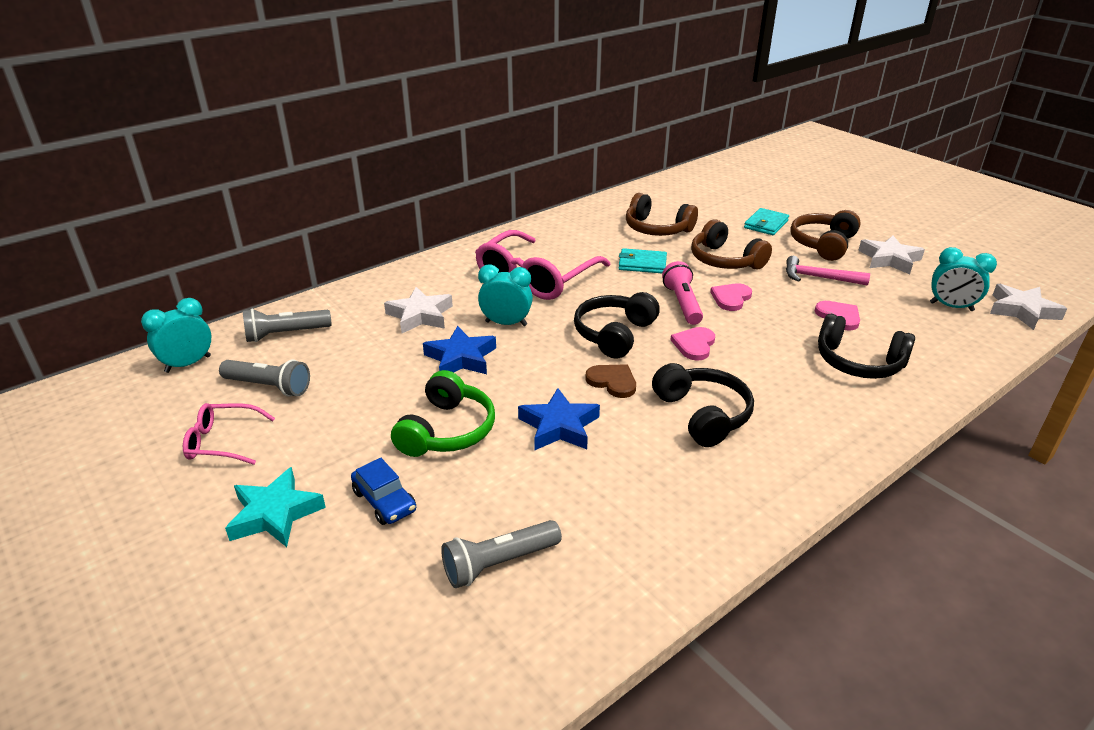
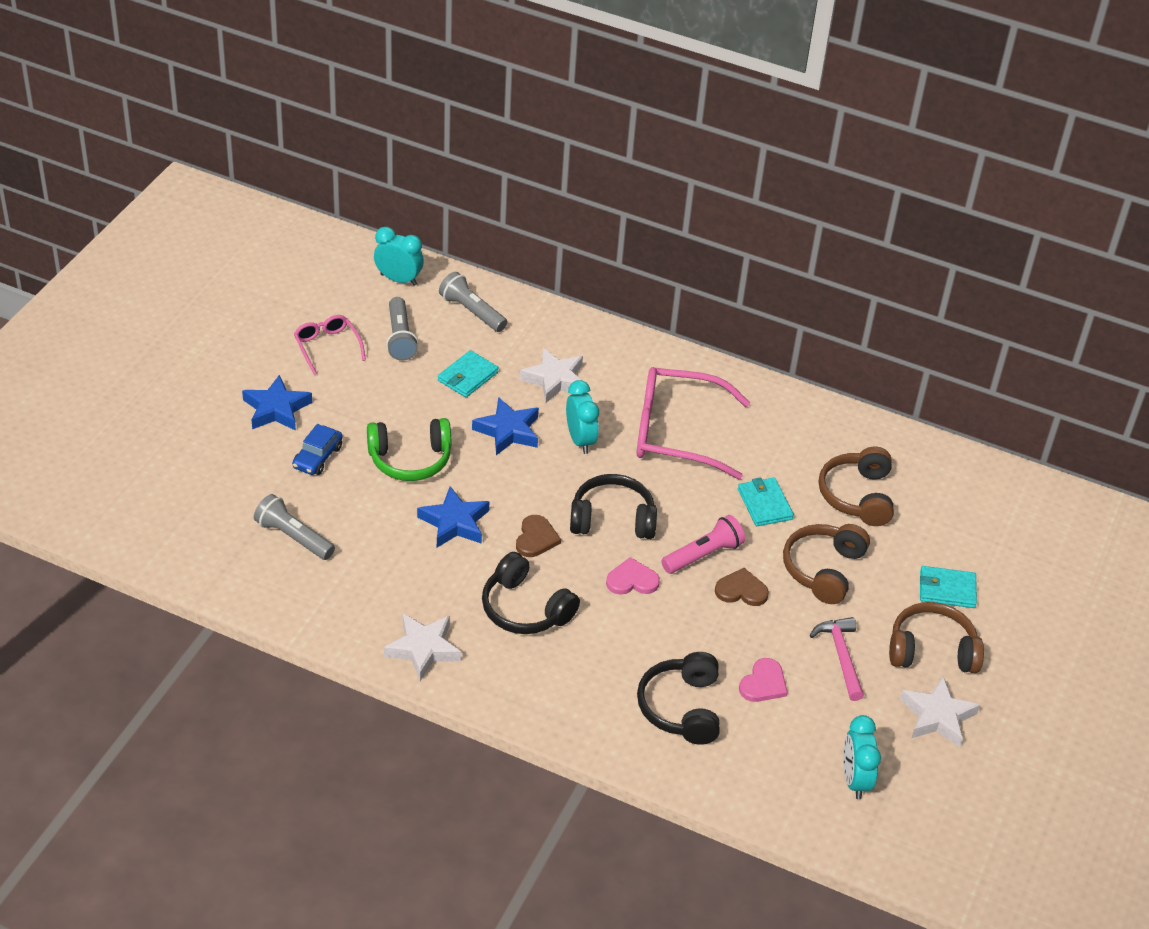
camera: 60 degrees right, 10 degrees up
turquoise star [225,467,326,547] -> blue star [242,375,312,431]
black headphones [652,363,754,447] -> black headphones turned 90 degrees clockwise [482,552,580,634]
pink heart [710,283,752,311] -> brown heart [715,568,769,606]
white star [990,284,1067,330] -> white star moved to [384,613,462,681]
none -> turquoise wallet [438,350,499,397]

